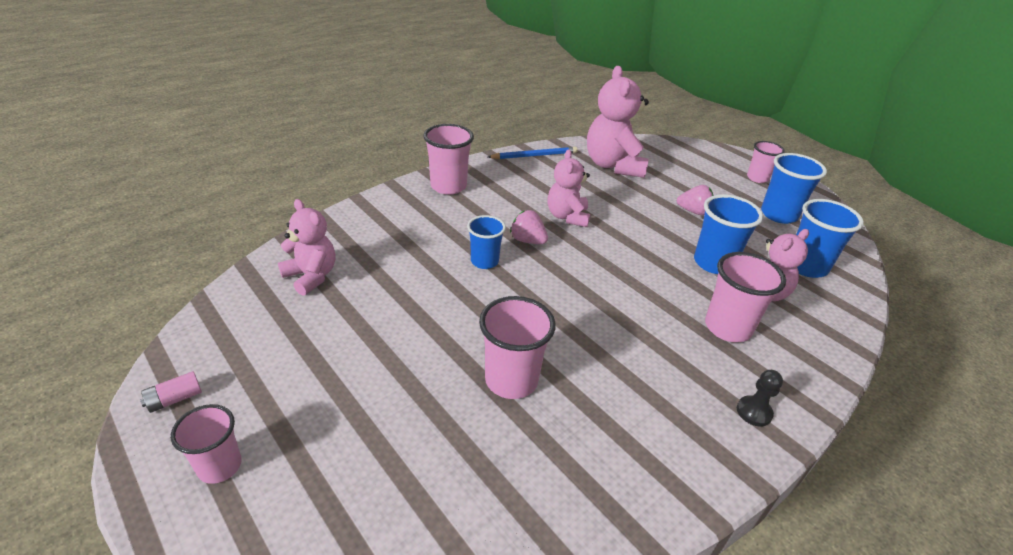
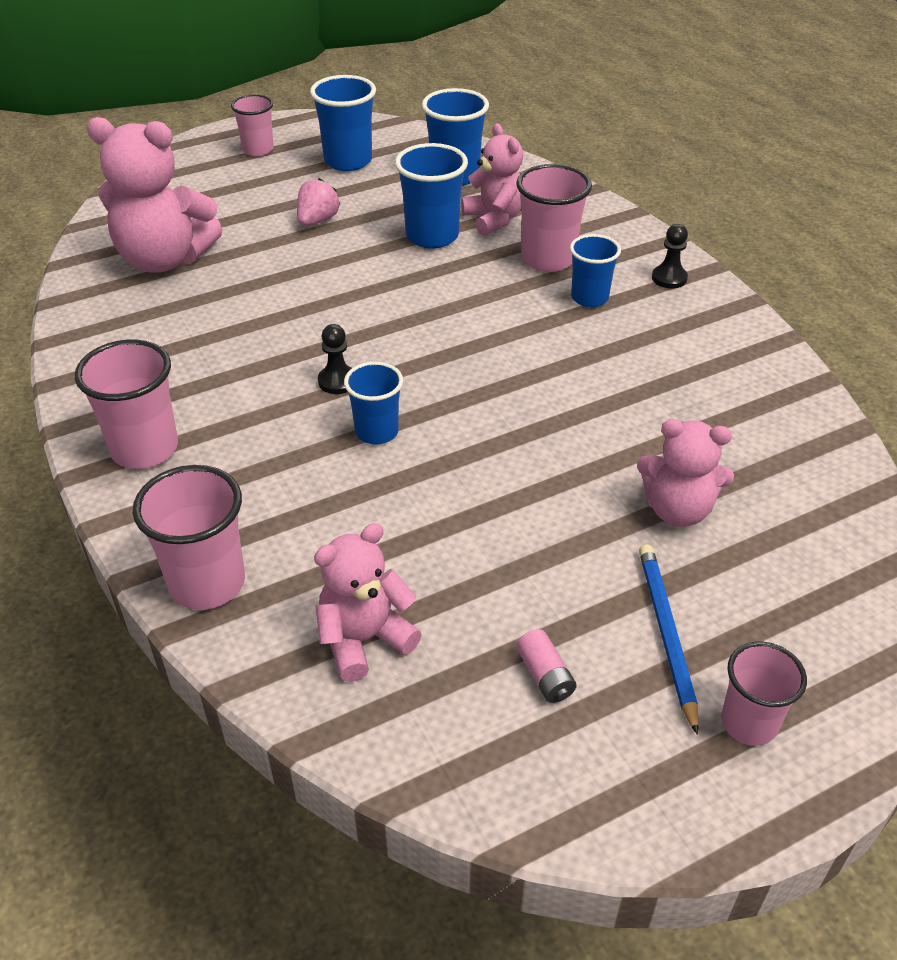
camera: 75 degrees left, 5 degrees up
pink battery [140,371,202,413] -> pink battery moved to [516,629,577,703]
pink cup [479,296,556,399] -> pink cup moved to [133,465,245,610]
blue pencil [488,147,578,159] -> blue pencil moved to [639,544,699,735]
pink strawberry [510,210,548,244] -> black pawn [318,324,352,394]
pink teddy bear [548,149,590,227] -> pink teddy bear moved to [637,419,734,527]
none -> blue cup [570,234,621,307]

